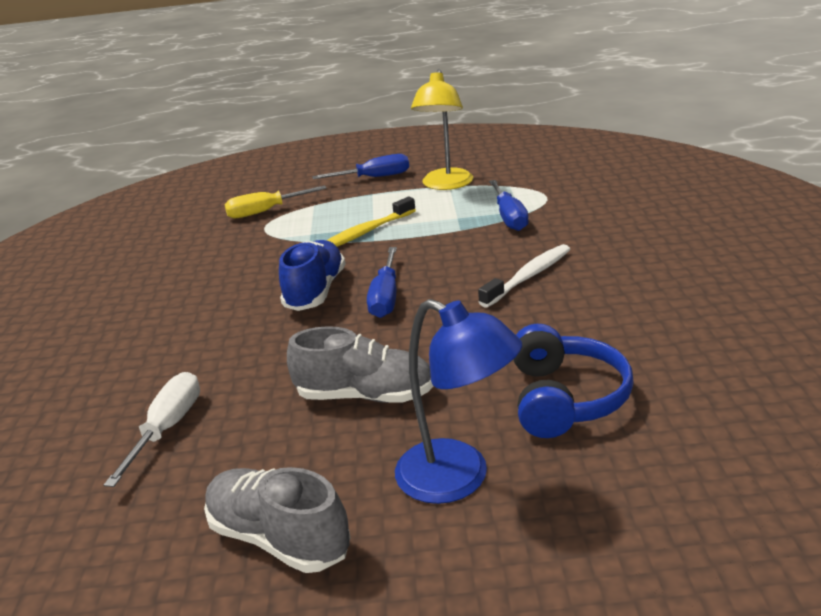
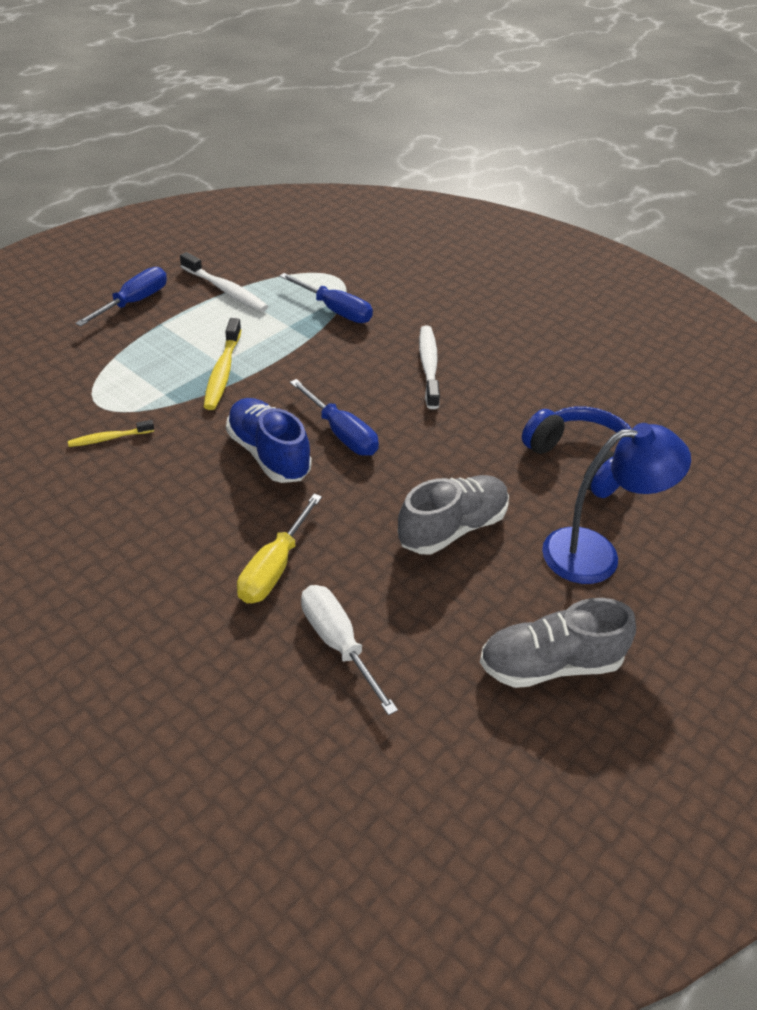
camera: 50 degrees left, 15 degrees up
yellow screwdriver [225,185,327,218] -> yellow screwdriver moved to [237,494,322,603]
yellow lamp [411,69,473,190] -> white toothbrush [180,252,268,312]
none -> yellow toothbrush [68,420,154,447]

